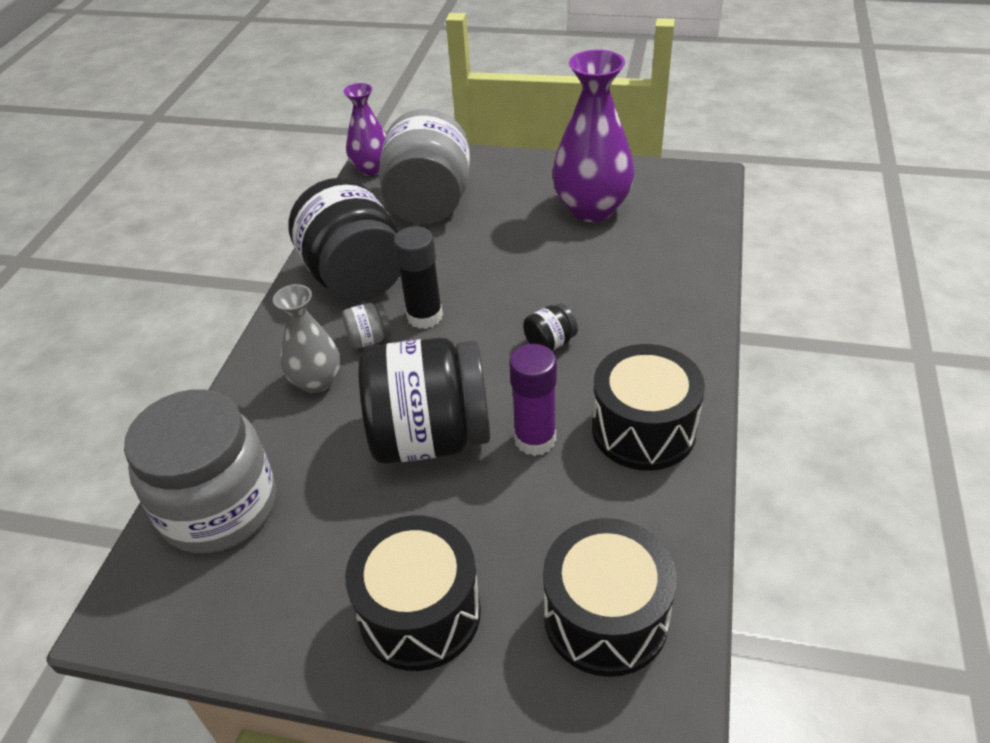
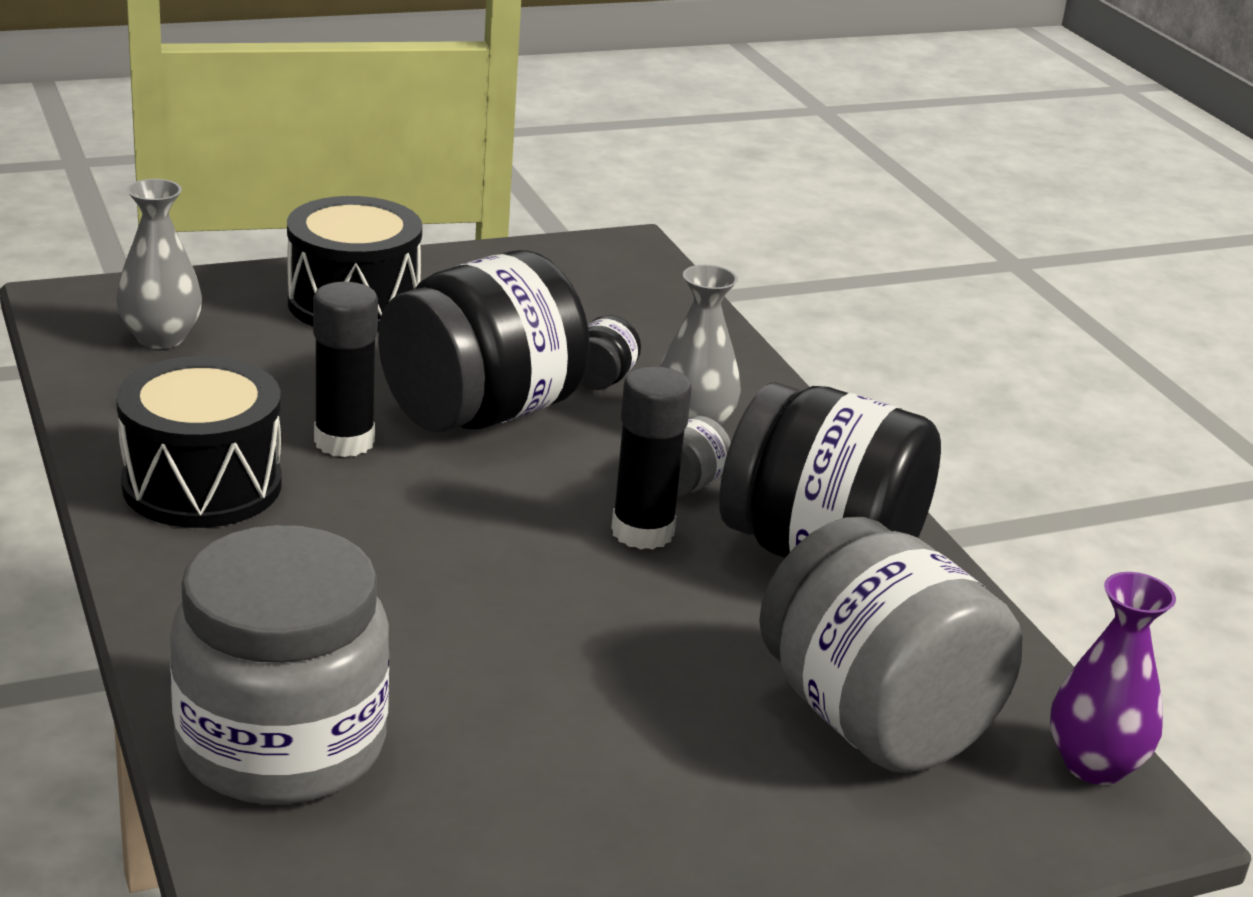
camera: 140 degrees right, 15 degrees down
grey jar [124,389,276,553] -> grey jar moved to [170,525,389,805]
purple glue stick [509,344,557,456] -> black glue stick [313,282,378,457]
black jar [523,303,578,351] -> black jar moved to [580,315,641,390]
black drum [543,518,677,677] -> grey vase [116,179,202,349]
purple vase [552,49,635,222] -> none

